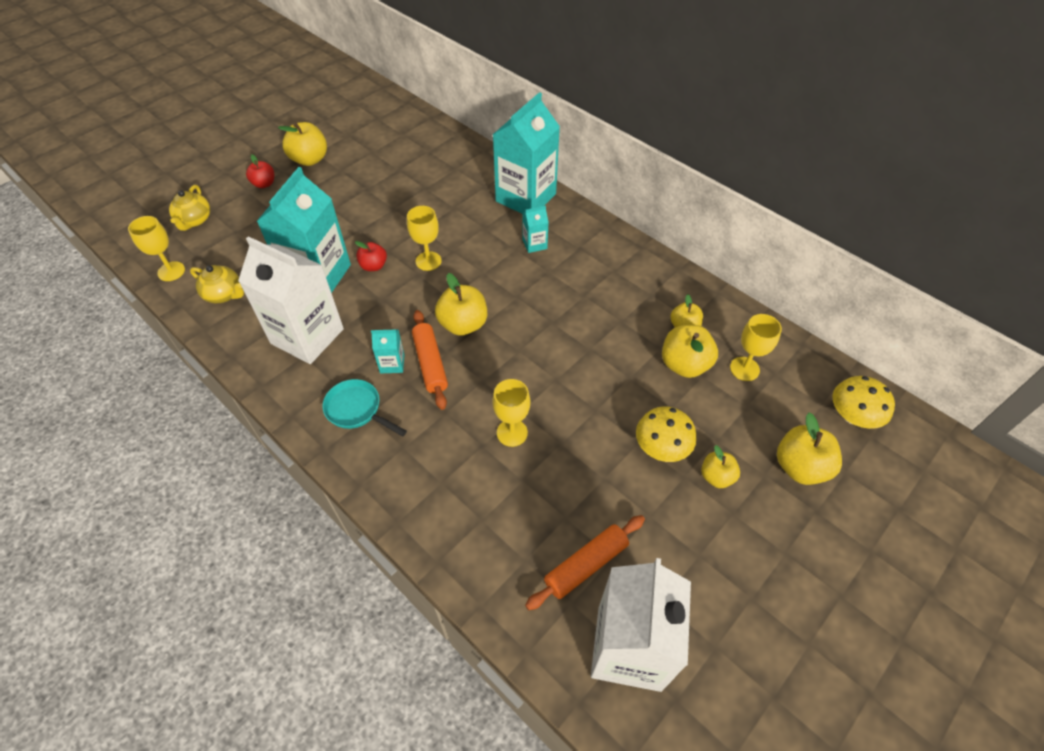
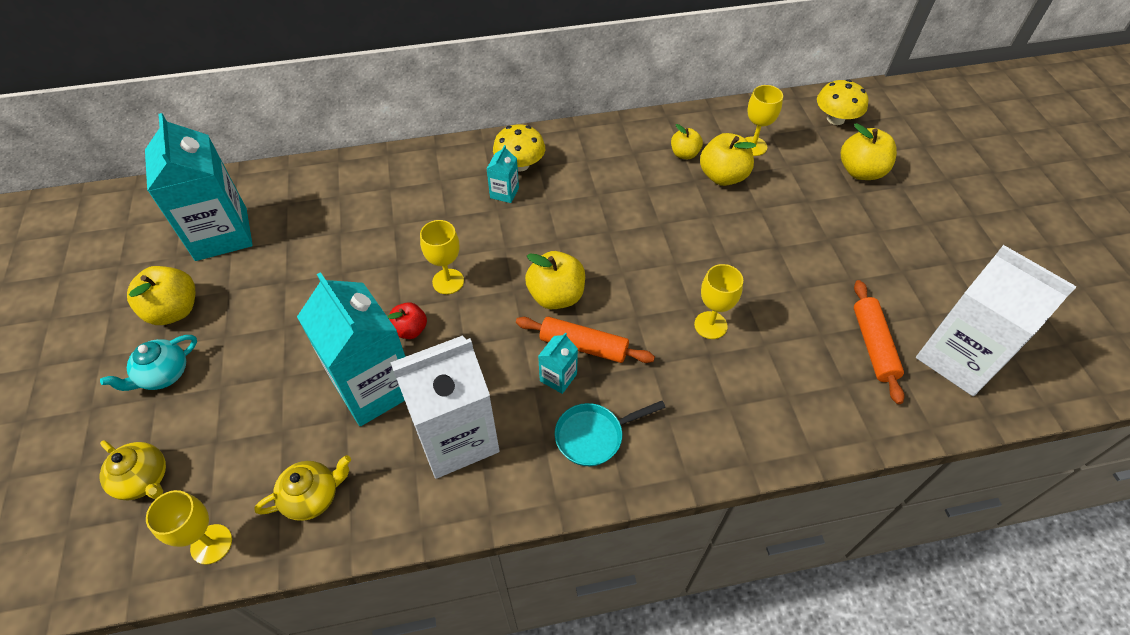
camera: 55 degrees left, 0 degrees up
red apple [246,154,274,188] -> turquoise teapot [100,335,197,391]
turquoise carton [493,92,560,214] -> turquoise carton moved to [145,113,253,261]
yellow mushroom [636,406,697,462] -> yellow mushroom moved to [493,124,545,171]
yellow apple [701,445,740,488] -> none

